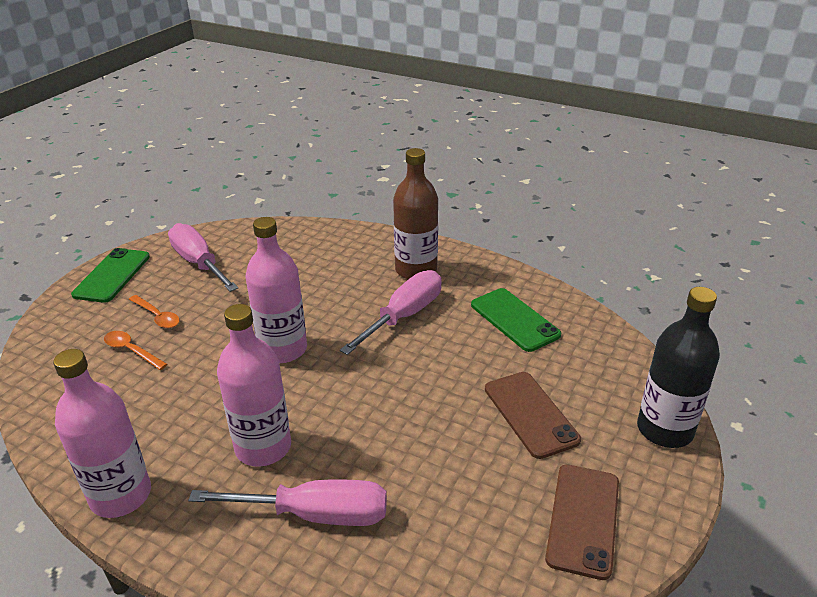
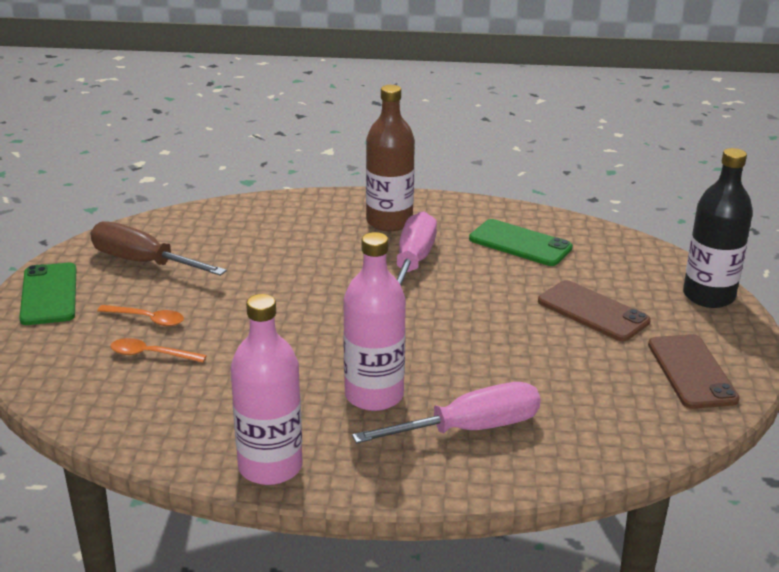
camera: 25 degrees left, 5 degrees down
pink screwdriver [168,223,238,292] -> brown screwdriver [90,221,227,276]
pink bottle [246,217,307,363] -> none

